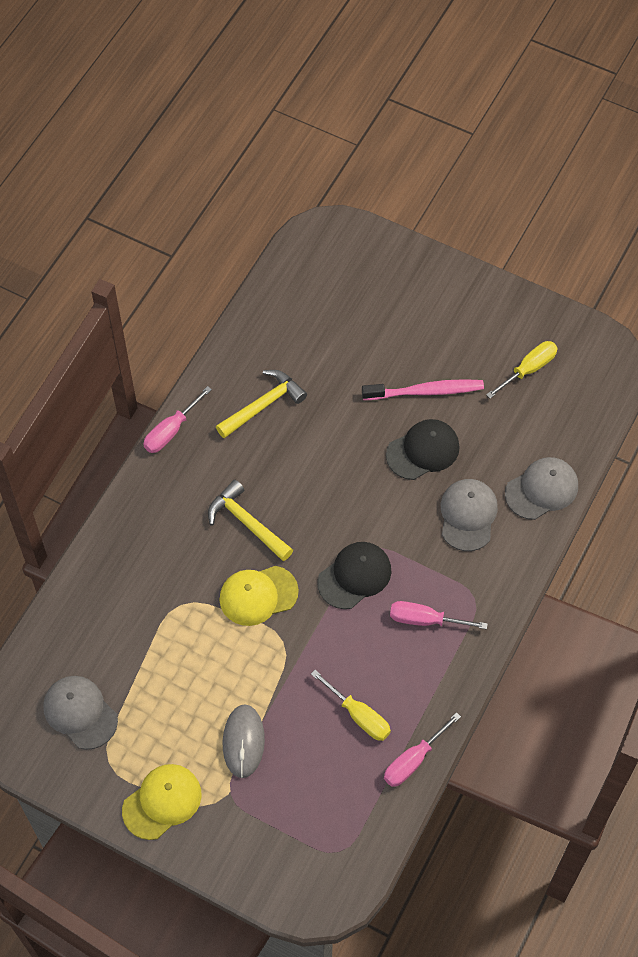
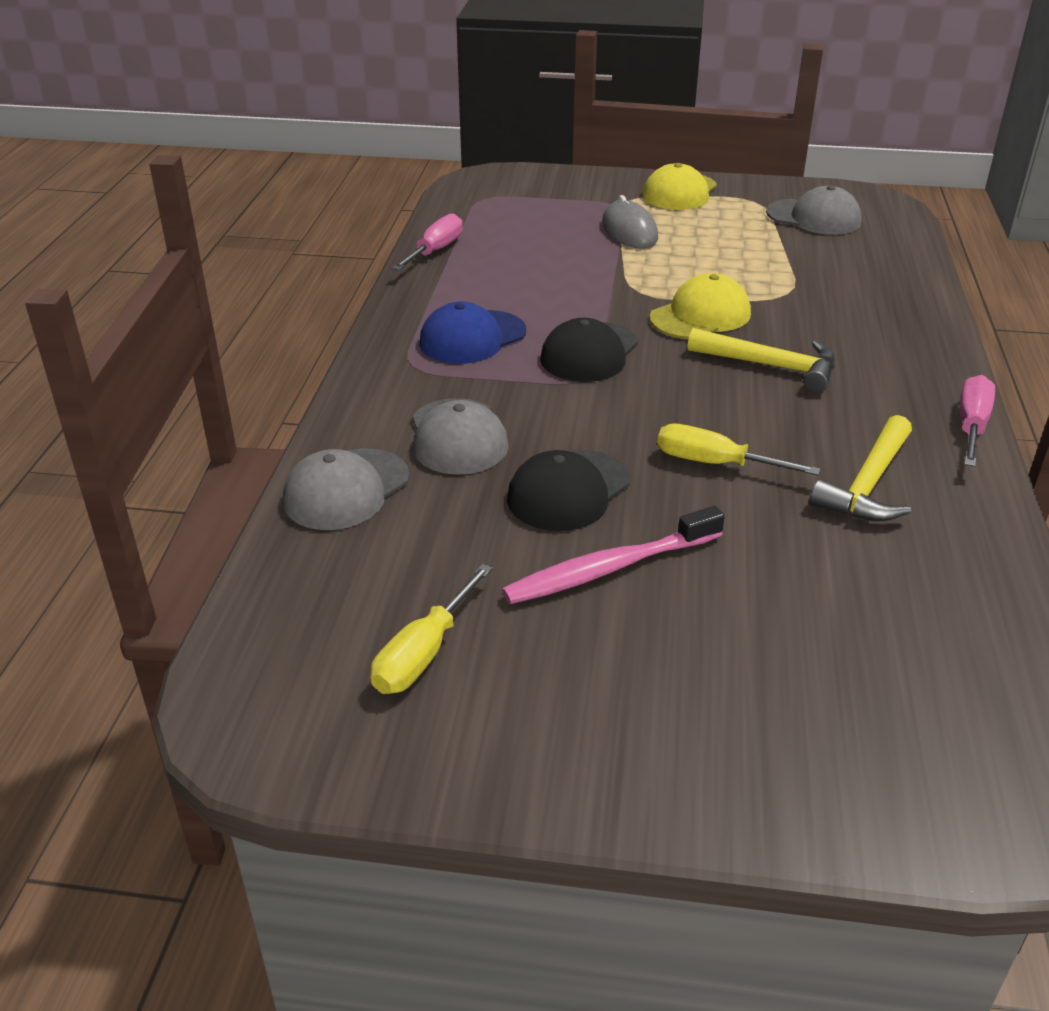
camera: 160 degrees right, 25 degrees down
yellow screwdriver [311,670,391,741] -> yellow screwdriver moved to [657,424,821,475]
pink screwdriver [390,601,488,629] -> blue cap [419,302,526,364]

